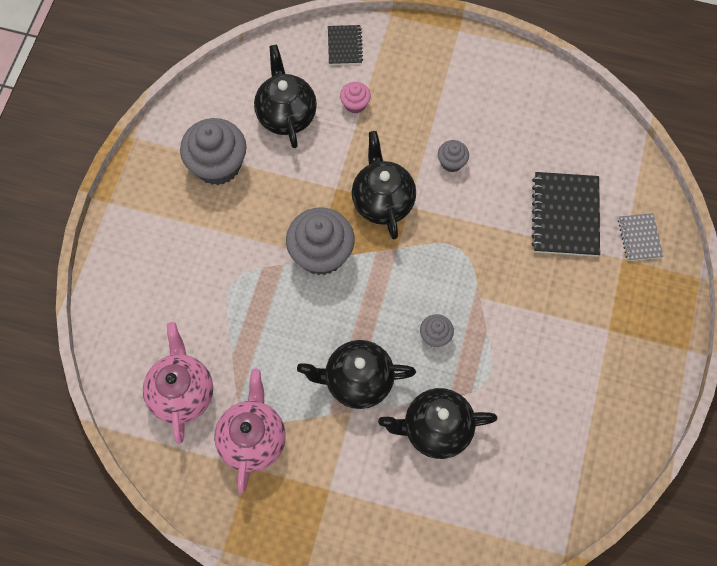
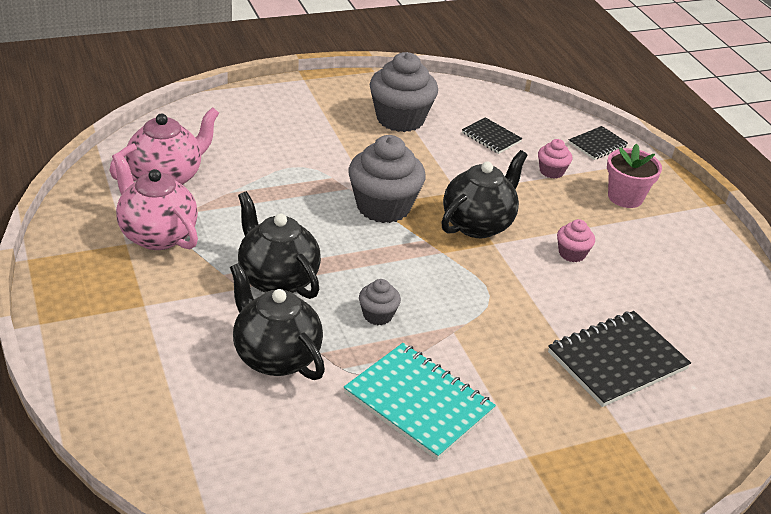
camera: 50 degrees right, 30 degrees down
pink teapot [214,368,286,493] -> pink teapot turned 105 degrees counterclockwise [112,152,198,250]
black teapot [254,45,317,148] -> black notebook [462,117,523,154]
grey cupcake [438,140,469,172] -> pink cupcake [557,219,595,262]
grey notebook [618,213,663,261] -> none
none -> turquoise notebook [344,343,496,460]
none -> pink flower pot [607,144,662,208]

